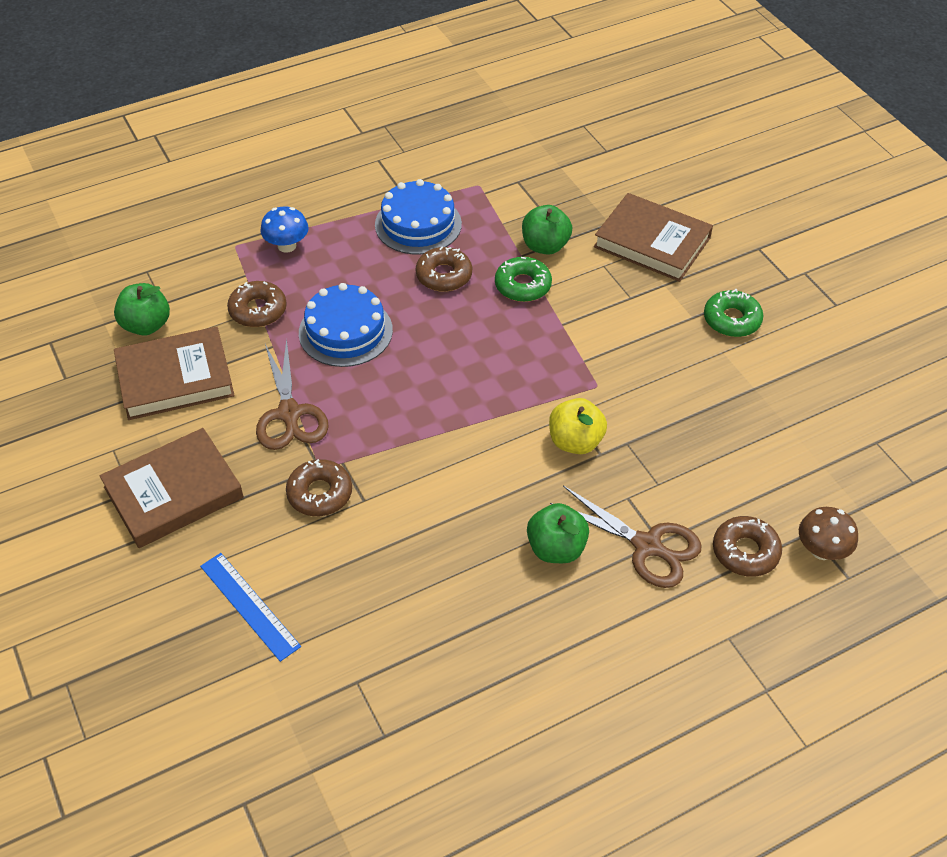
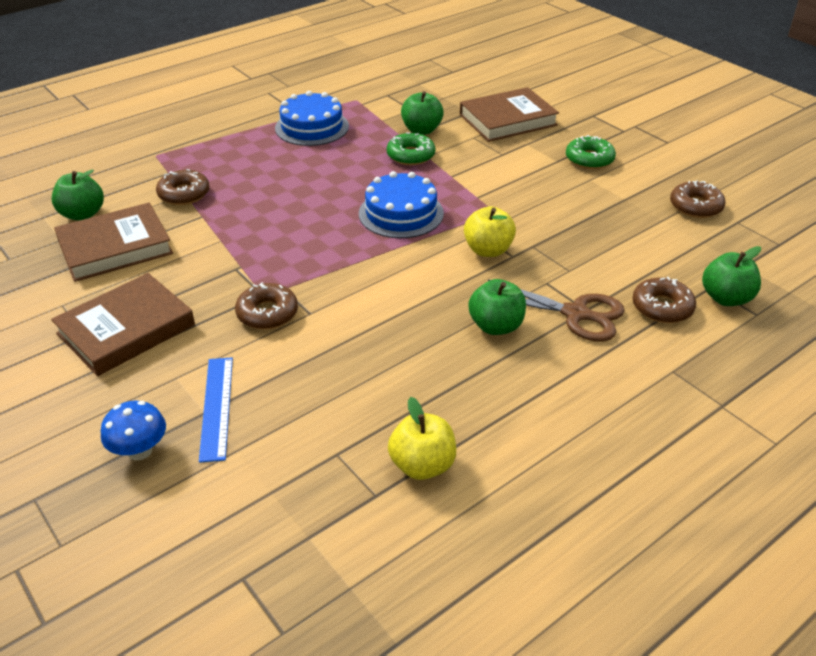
camera: 10 degrees left, 10 degrees down
blue ruler [200,553,301,662] -> blue ruler turned 45 degrees clockwise [199,358,233,463]
brown scissors [256,338,329,450] -> none
blue mushroom [260,207,309,253] -> blue mushroom moved to [101,401,166,461]
blue cake [299,283,393,367] -> blue cake moved to [359,171,444,238]
brown donut [415,247,472,292] -> brown donut moved to [670,181,726,218]
brown book [594,193,713,282] -> brown book turned 45 degrees counterclockwise [460,87,559,142]
brown mushroom [799,507,858,560] -> green apple [702,246,761,306]
none -> yellow apple [388,397,456,480]

